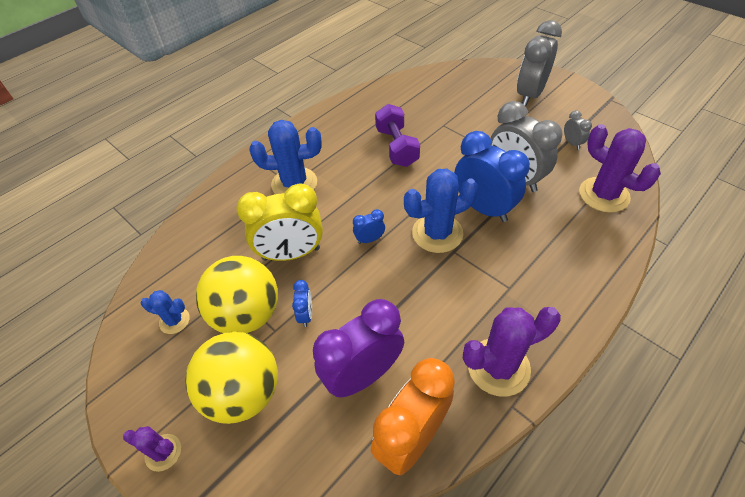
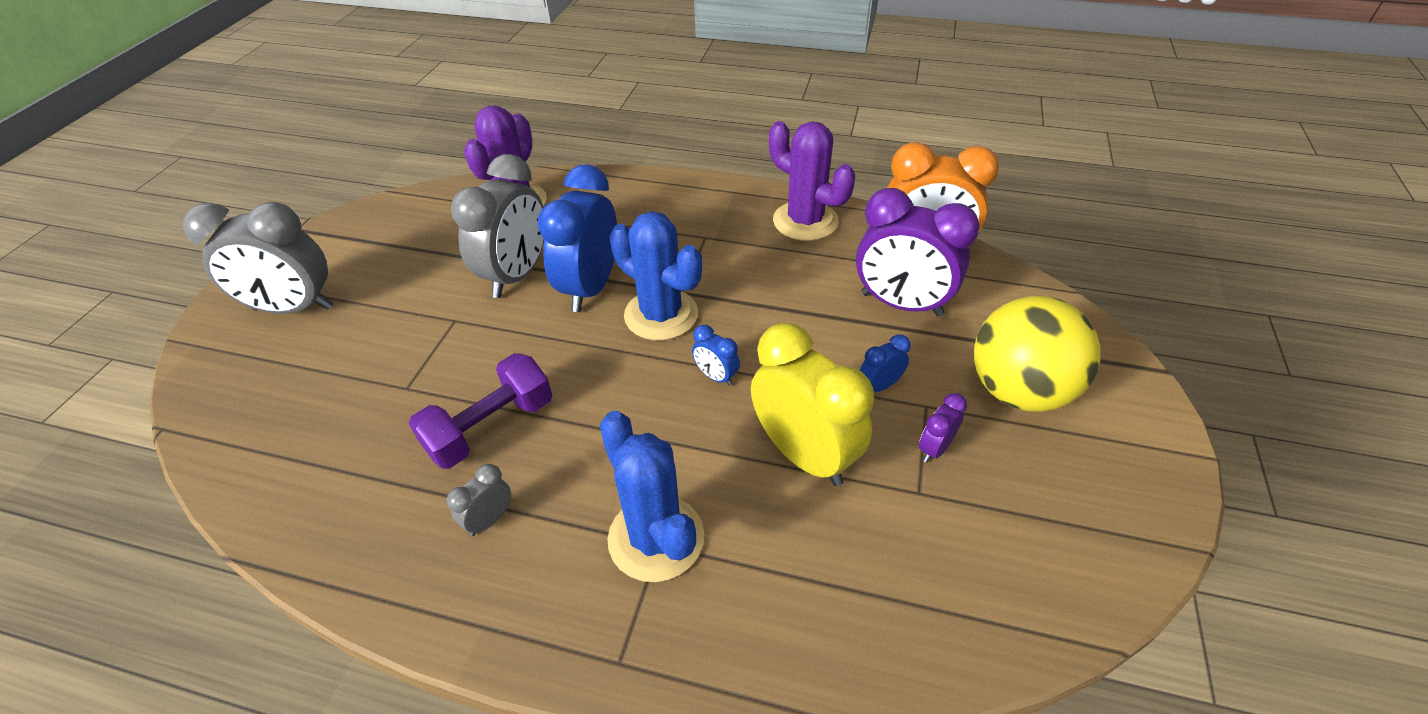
camera: 120 degrees left, 5 degrees down
purple cactus [123,426,181,472] -> none
blue cactus [141,290,190,334] -> none
yellow ball [196,256,278,334] -> purple clock [919,393,967,463]
grey clock [564,110,592,150] -> grey clock moved to [446,464,511,536]

